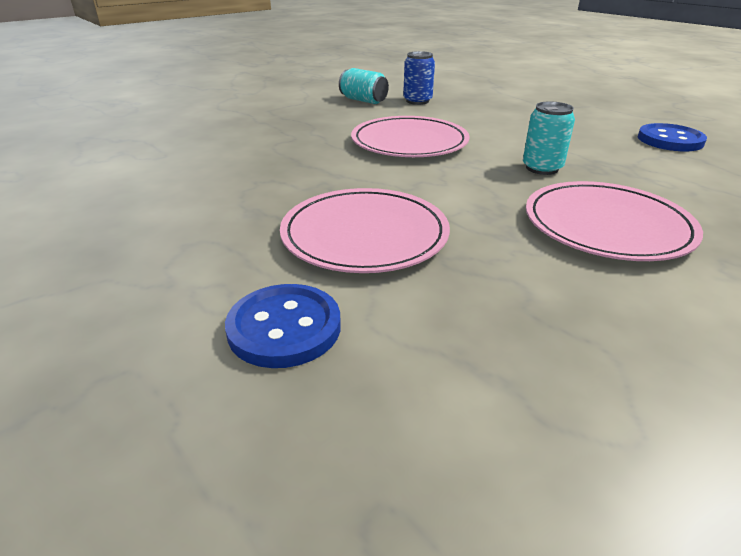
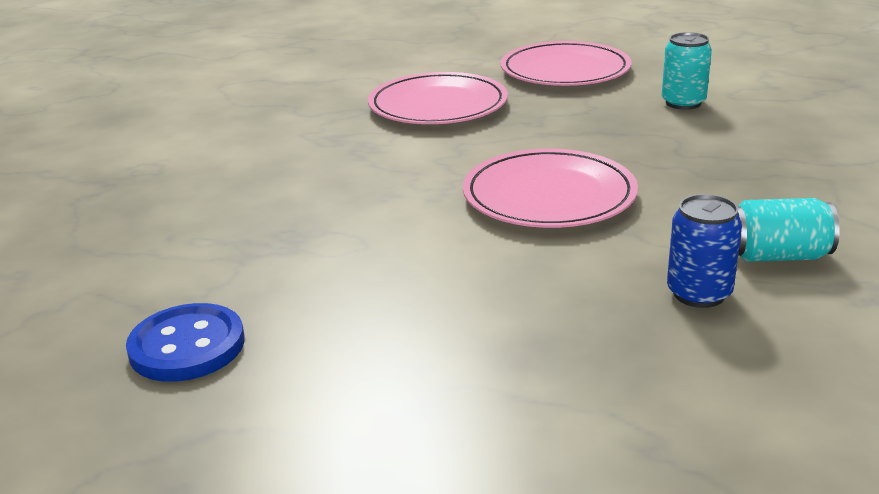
camera: 145 degrees right, 5 degrees down
blue button [225,284,341,368] -> none
turquoise can [523,101,575,175] -> turquoise can moved to [662,32,712,110]
pink plate [526,181,703,261] -> pink plate moved to [500,41,632,86]

